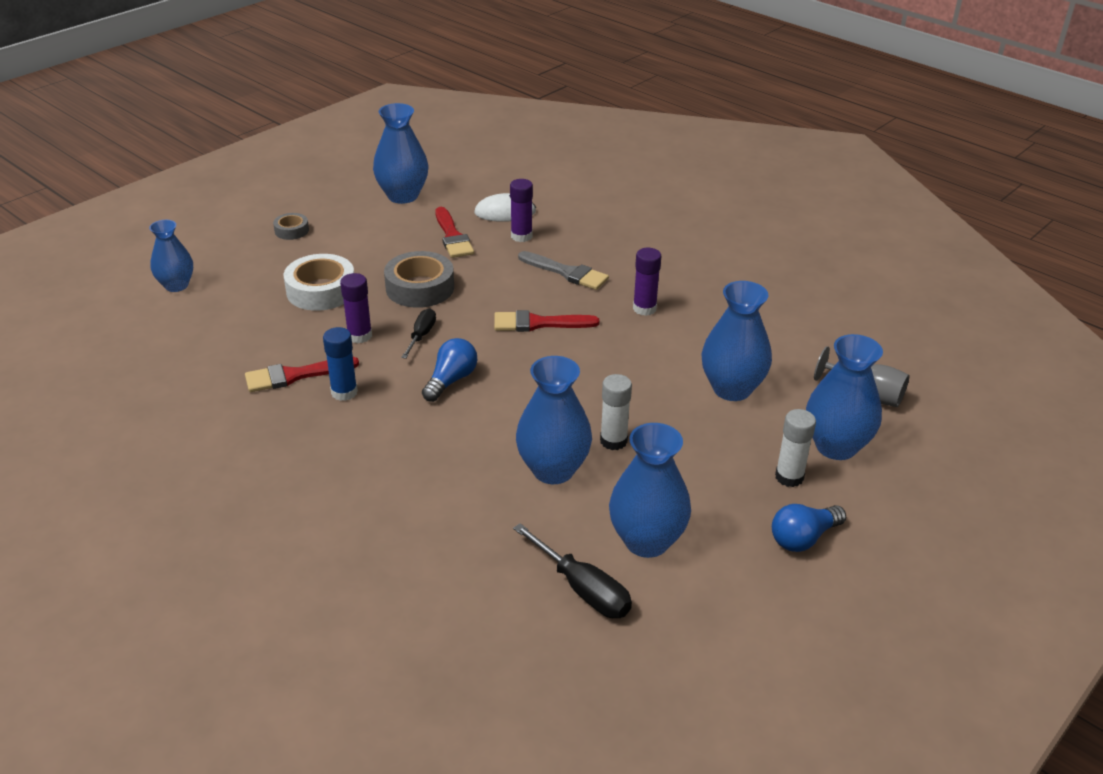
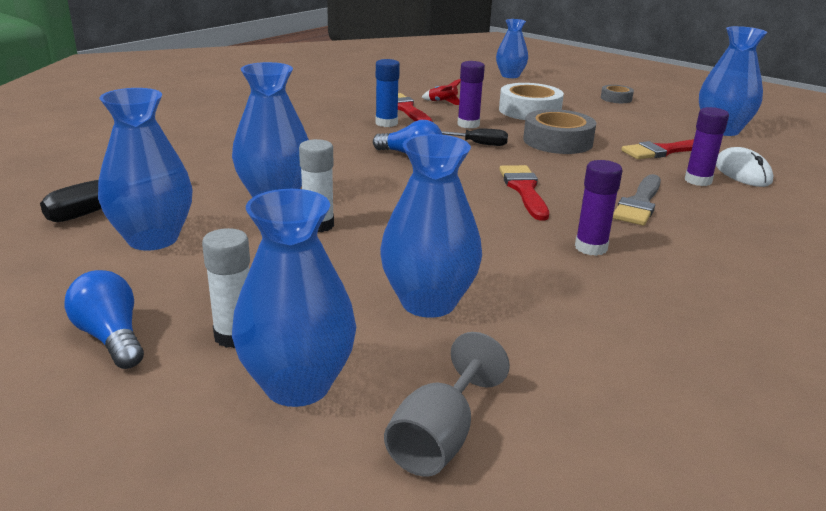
camera: 85 degrees right, 10 degrees down
none -> red rocket [422,79,461,105]

